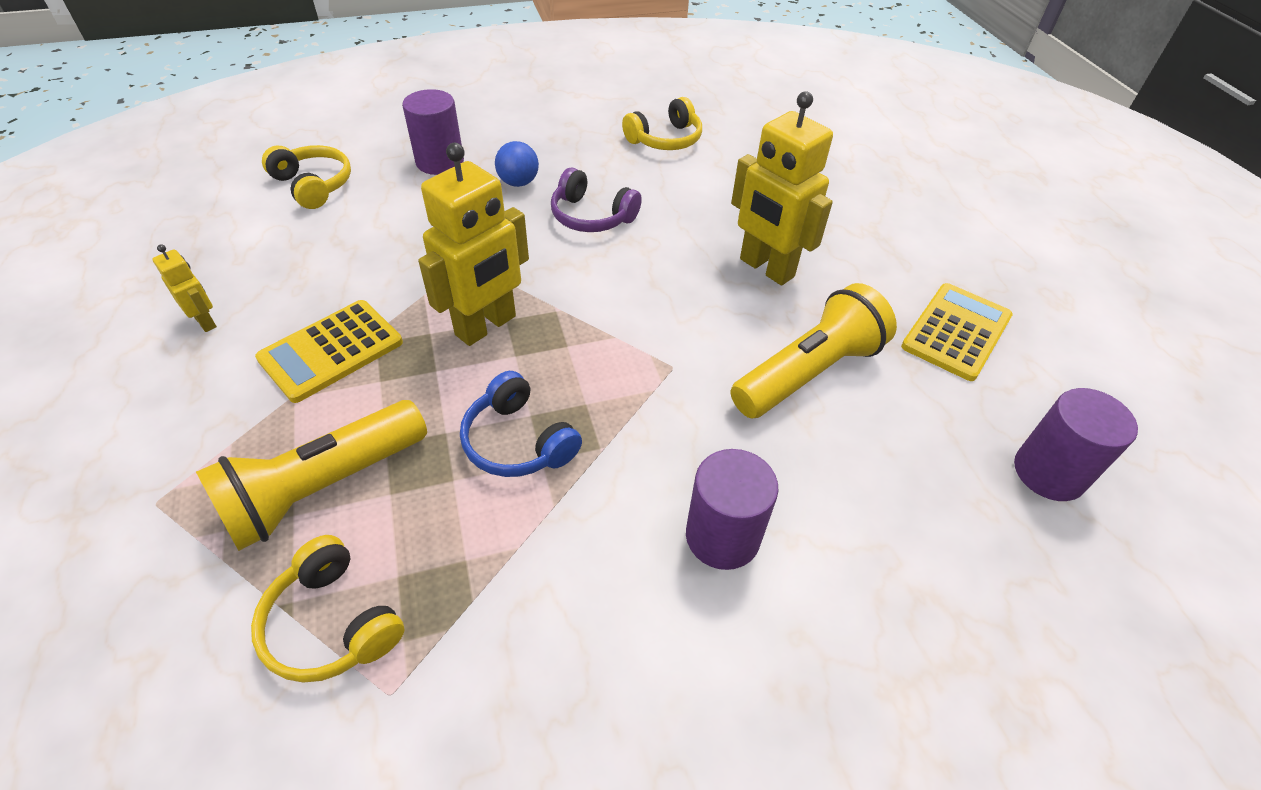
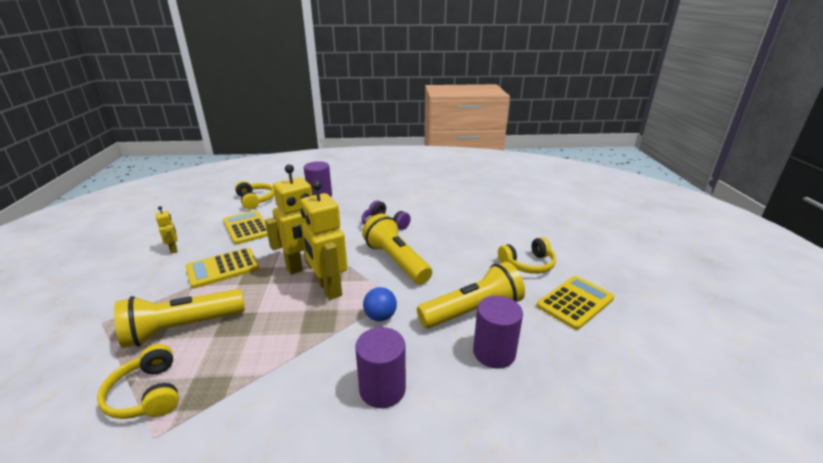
camera: 15 degrees right, 20 degrees down
blue headphones [460,371,582,477] -> none
blue ball [495,141,539,187] -> blue ball moved to [363,287,397,321]
yellow headphones [622,97,702,150] -> yellow headphones moved to [498,237,556,274]
yellow robot [731,91,833,286] -> yellow robot moved to [300,180,347,300]
purple cylinder [1014,388,1138,501] -> purple cylinder moved to [473,296,523,368]
none -> yellow calculator [223,210,268,245]
none -> yellow flashlight [362,214,432,284]

